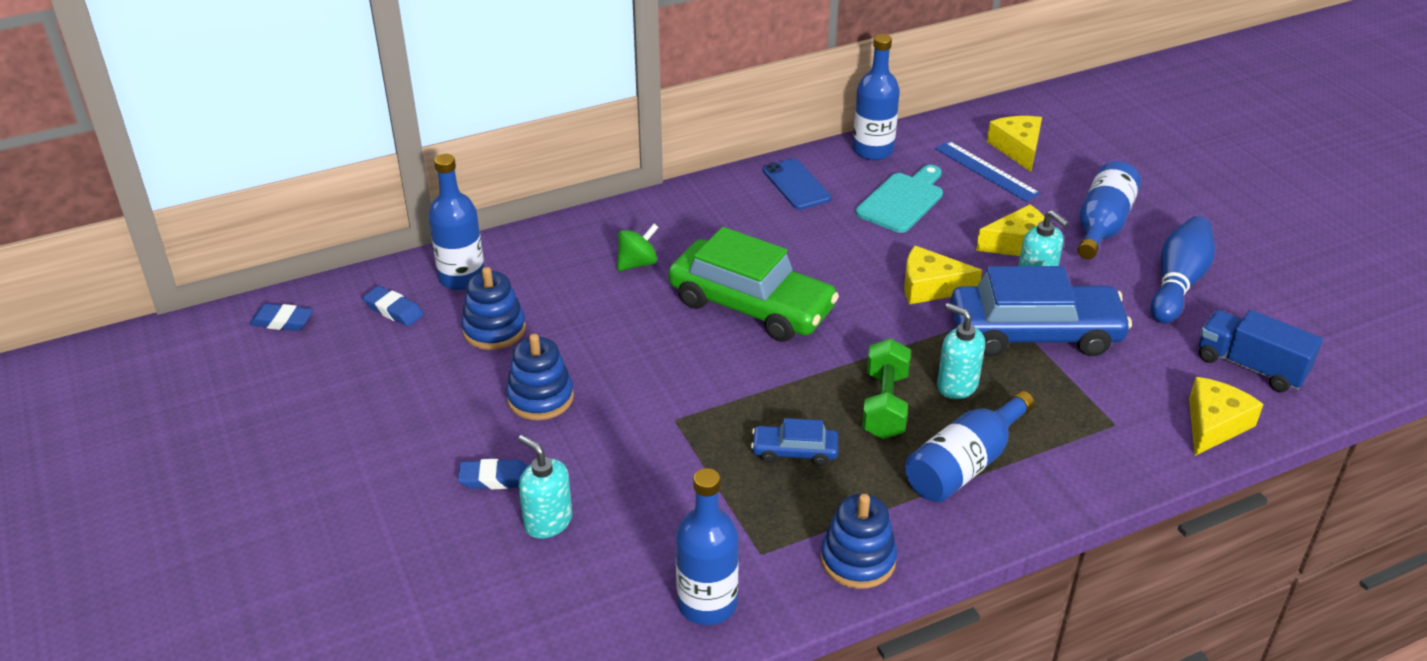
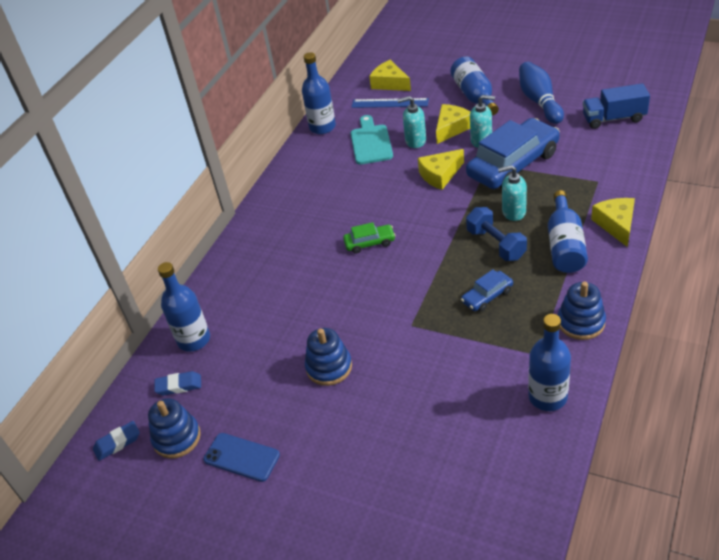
camera: 35 degrees left, 5 degrees up
blue eraser [458,459,528,489] -> none
blue stacking toy [461,267,526,350] -> blue stacking toy moved to [148,398,201,459]
turquoise soap dispenser [518,435,572,539] -> turquoise soap dispenser moved to [397,96,426,148]
green spinning top [617,224,659,271] -> none
green car [668,227,839,342] -> green car [343,222,396,254], size x0.46
blue phone [763,158,831,210] -> blue phone moved to [203,433,280,482]
green dumbbell [862,338,911,439] -> blue dumbbell [466,207,527,261]
yellow cheese [1189,377,1264,456] -> yellow cheese moved to [591,198,635,247]

